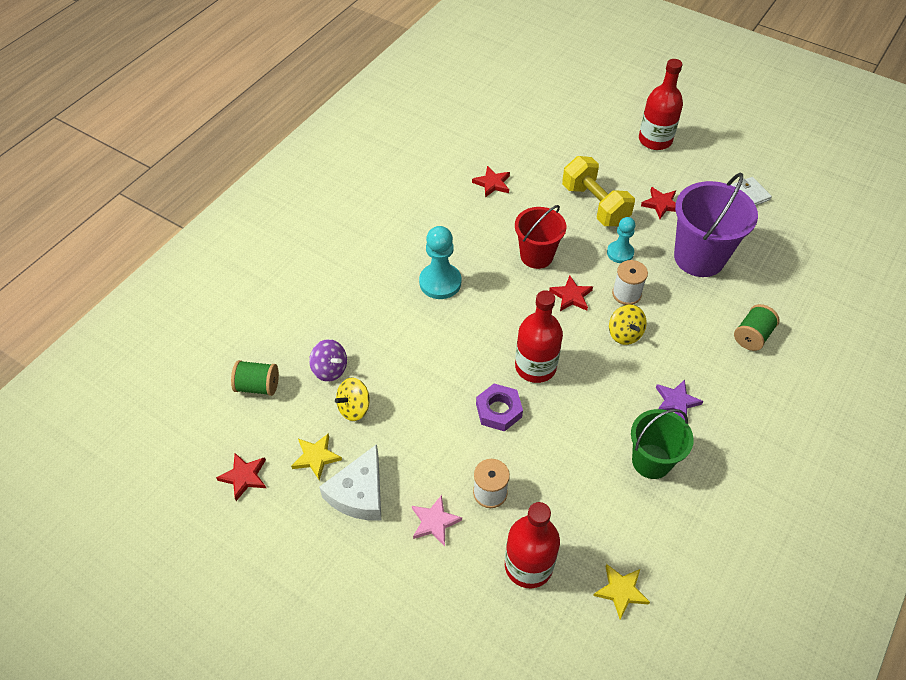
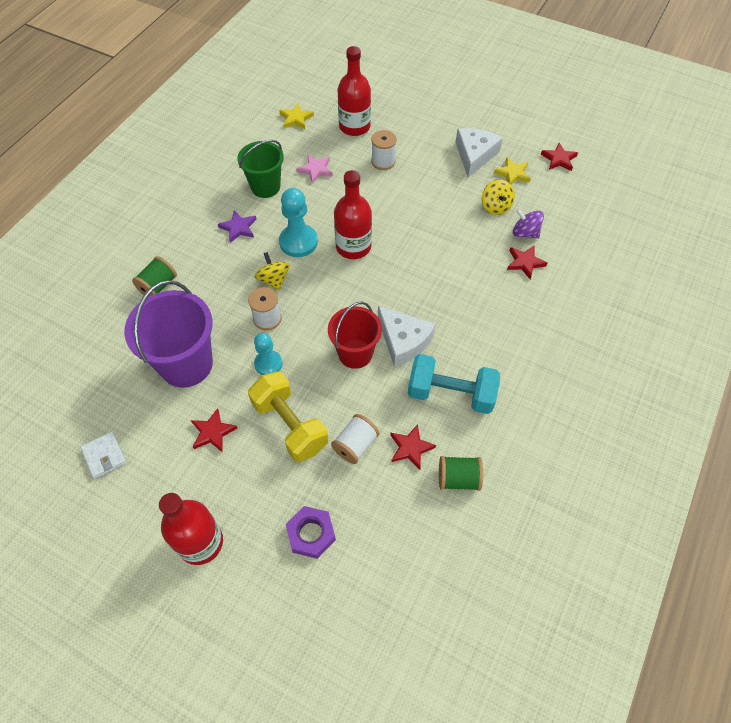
camera: 175 degrees right, 5 degrees up
green spool [231,360,279,396] -> green spool moved to [439,456,483,491]
yellow spinning top [335,378,370,421] -> yellow spinning top turned 120 degrees clockwise [482,179,515,215]
pink star [412,495,462,546] -> pink star moved to [296,155,333,184]
turquoise pawn [419,226,461,299] -> turquoise pawn moved to [279,188,318,257]
purple nut [476,383,523,432] -> purple nut moved to [286,506,336,559]
red star [549,275,593,311] -> red star moved to [507,246,547,279]
none -> white spool [331,414,379,464]
none -> white cheese [378,306,435,367]
none -> turquoise dumbbell [408,354,500,414]

